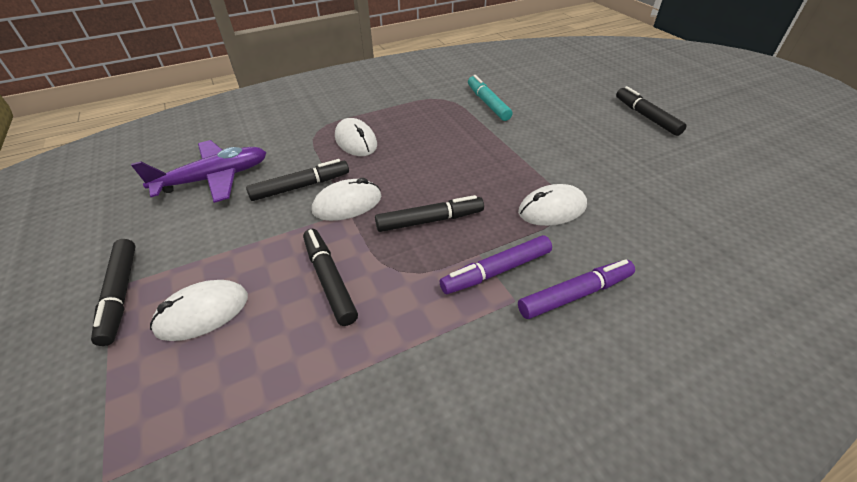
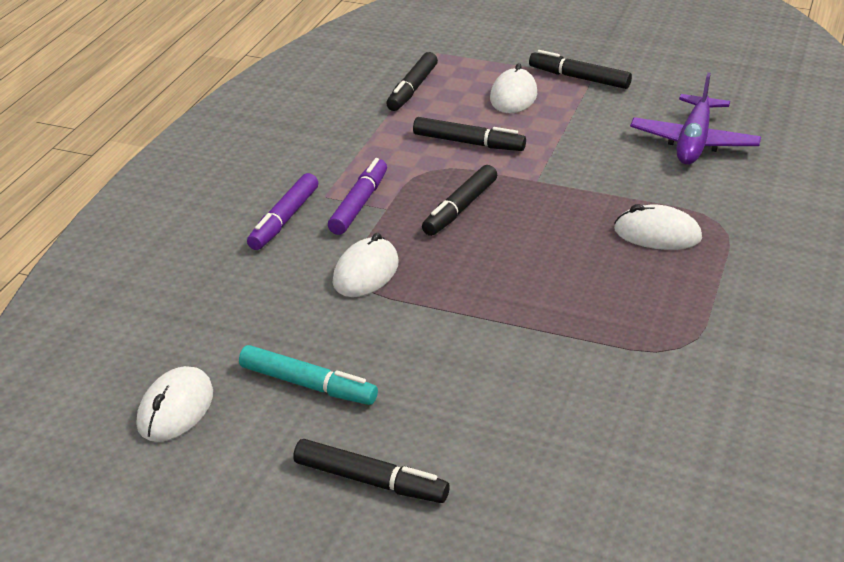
camera: 135 degrees right, 10 degrees down
black marker [246,159,349,201] -> black marker moved to [386,52,438,111]
white mouse [312,178,381,221] -> white mouse moved to [136,366,213,442]
turquoise marker [468,75,512,121] -> turquoise marker moved to [239,345,378,405]

